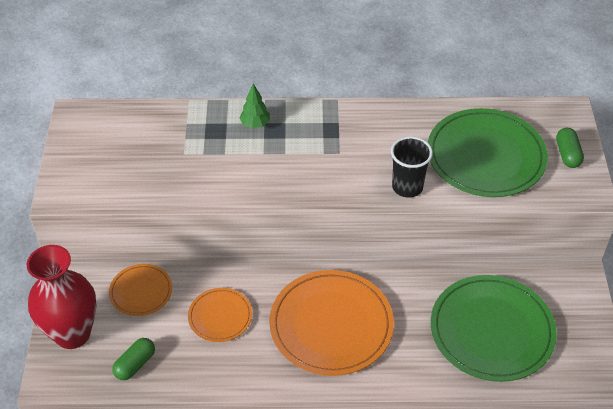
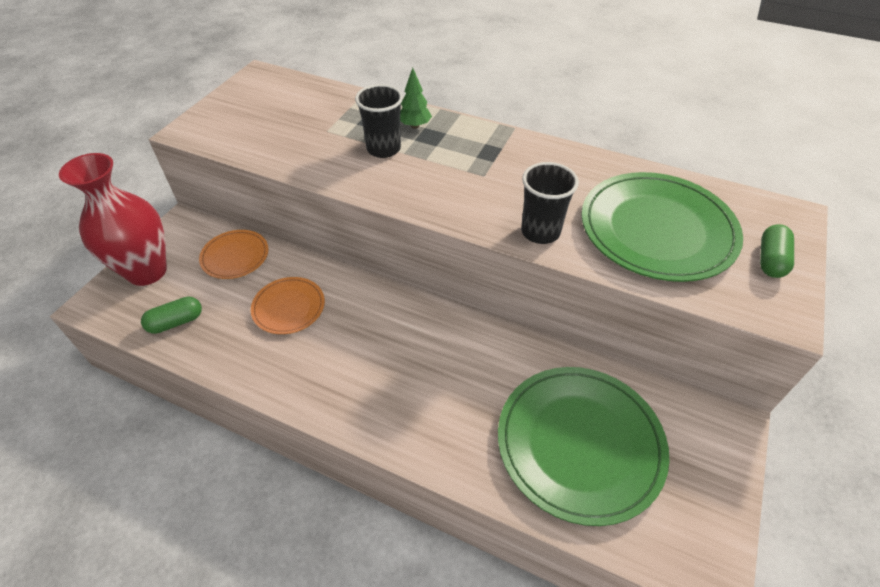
camera: 25 degrees right, 0 degrees up
orange plate [269,270,394,376] -> none
none -> black cup [355,84,403,158]

